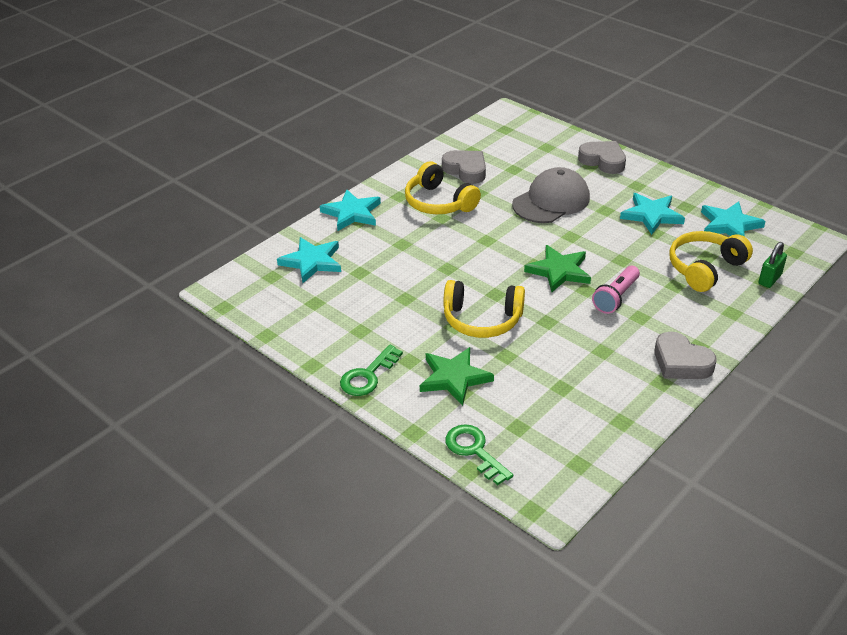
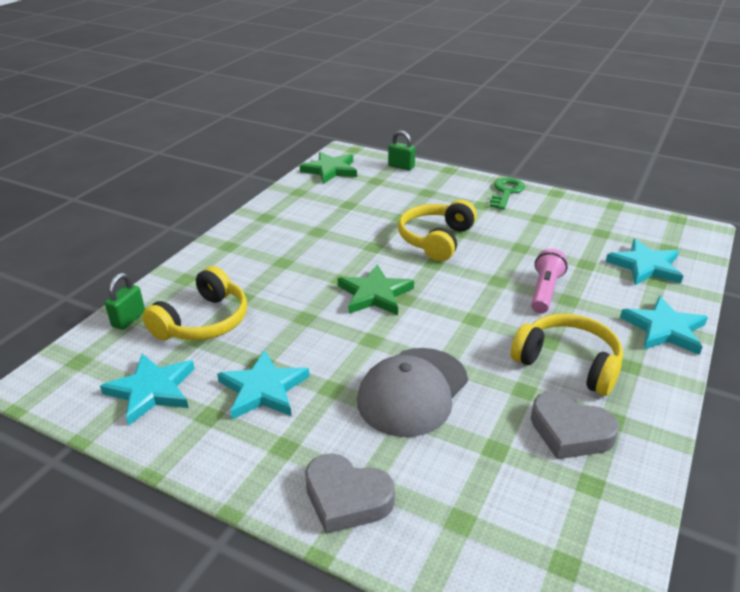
camera: 165 degrees right, 5 degrees down
green star [420,347,494,406] -> green star moved to [300,152,357,184]
yellow headphones [443,280,525,338] -> yellow headphones turned 60 degrees counterclockwise [398,200,477,261]
green key [445,424,513,485] -> green padlock [388,130,415,171]
pink flashlight [592,266,640,314] -> pink flashlight moved to [531,249,567,313]
grey heart [655,332,716,379] -> none

